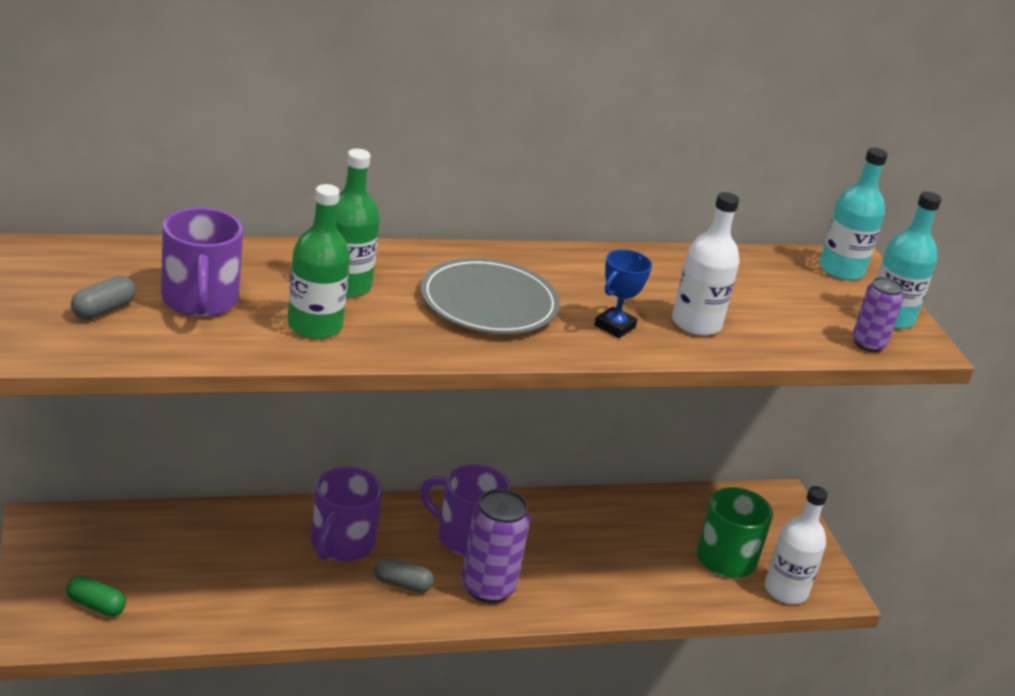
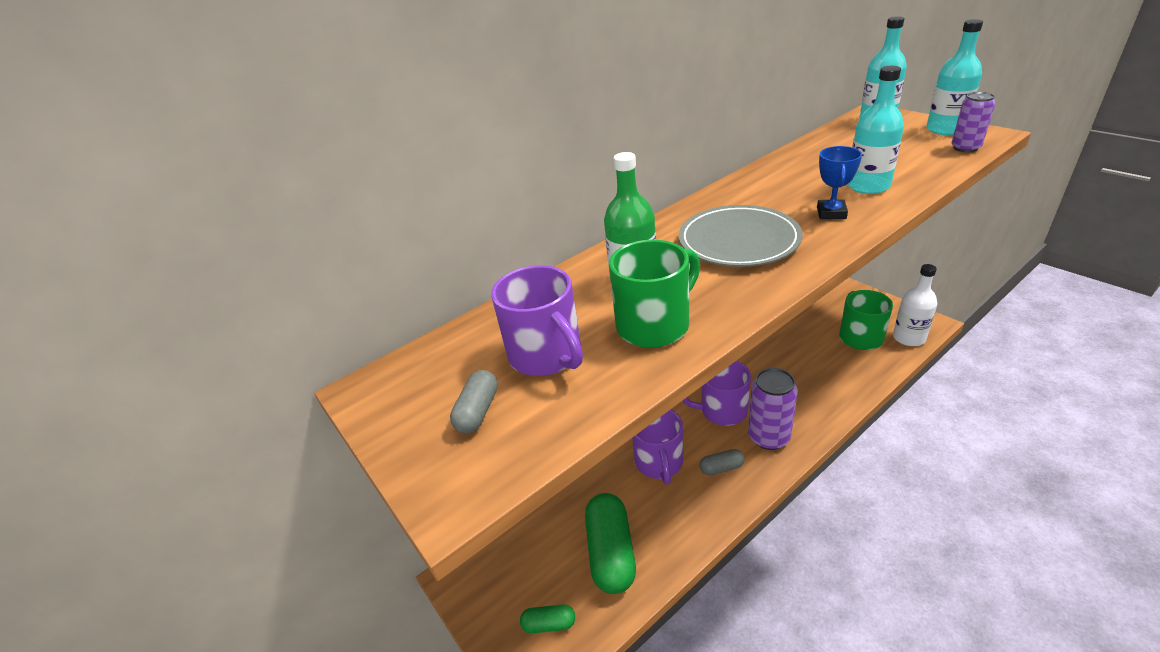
camera: 15 degrees left, 5 degrees up
green bottle [287,184,350,339] -> green mug [609,240,700,348]
white bottle [672,192,740,336] -> turquoise bottle [847,66,904,194]
none -> green capsule [585,493,636,594]

